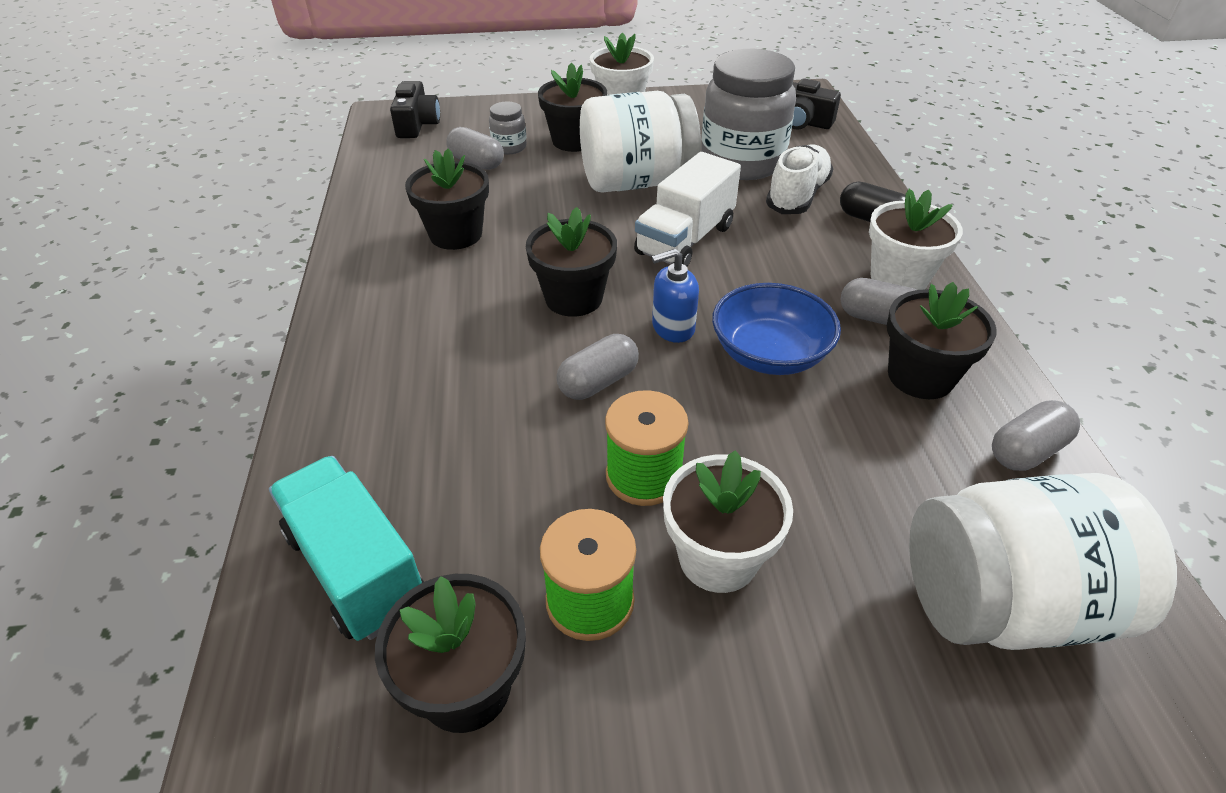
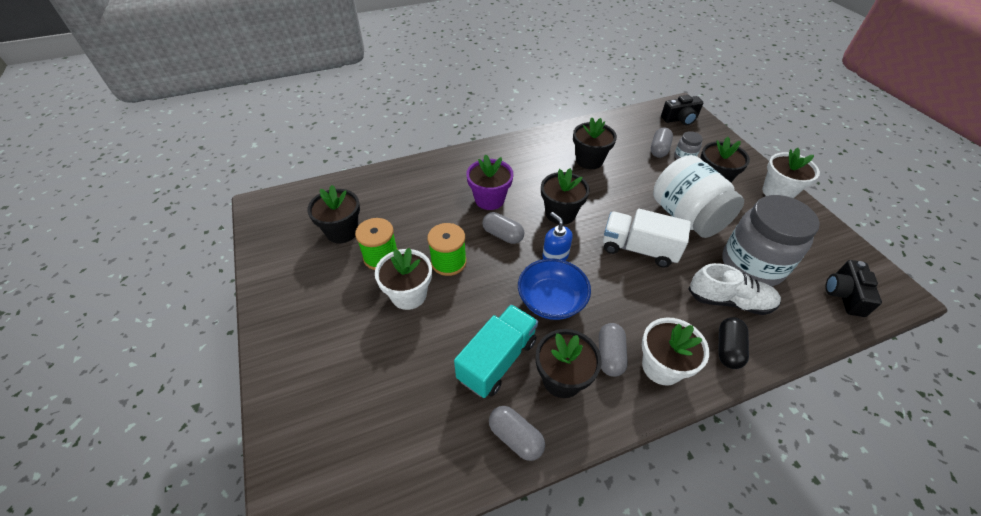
camera: 75 degrees right, 5 degrees up
turquoise truck [269,456,424,641] -> turquoise truck moved to [454,304,538,398]
white jar [909,473,1177,650] -> none
none -> purple flower pot [466,154,513,210]

